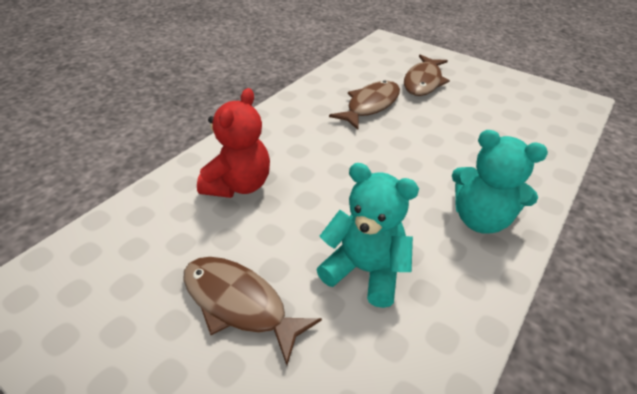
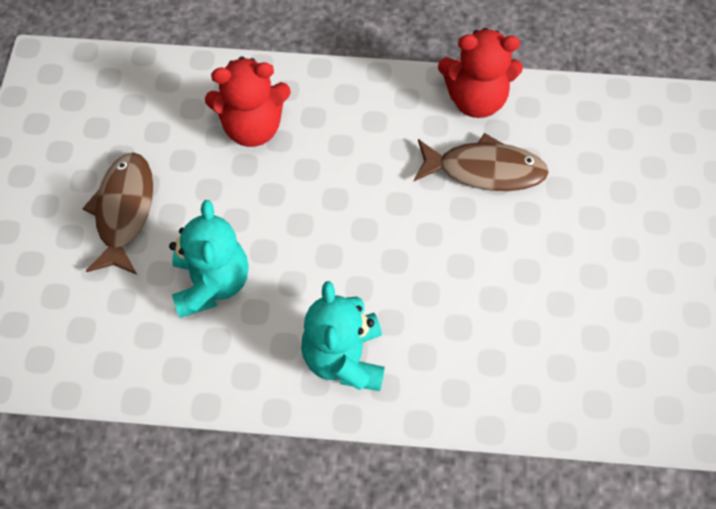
camera: 60 degrees right, 20 degrees up
brown fish [404,55,450,96] -> none
none -> red teddy bear [438,28,523,118]

